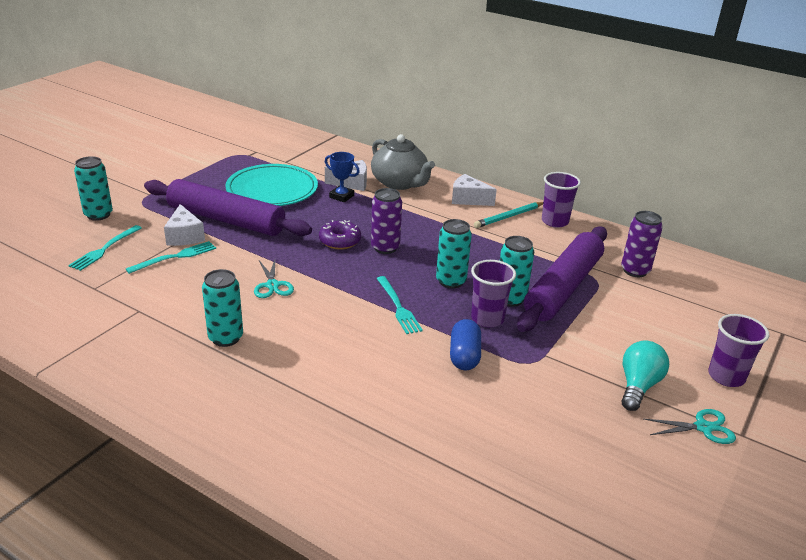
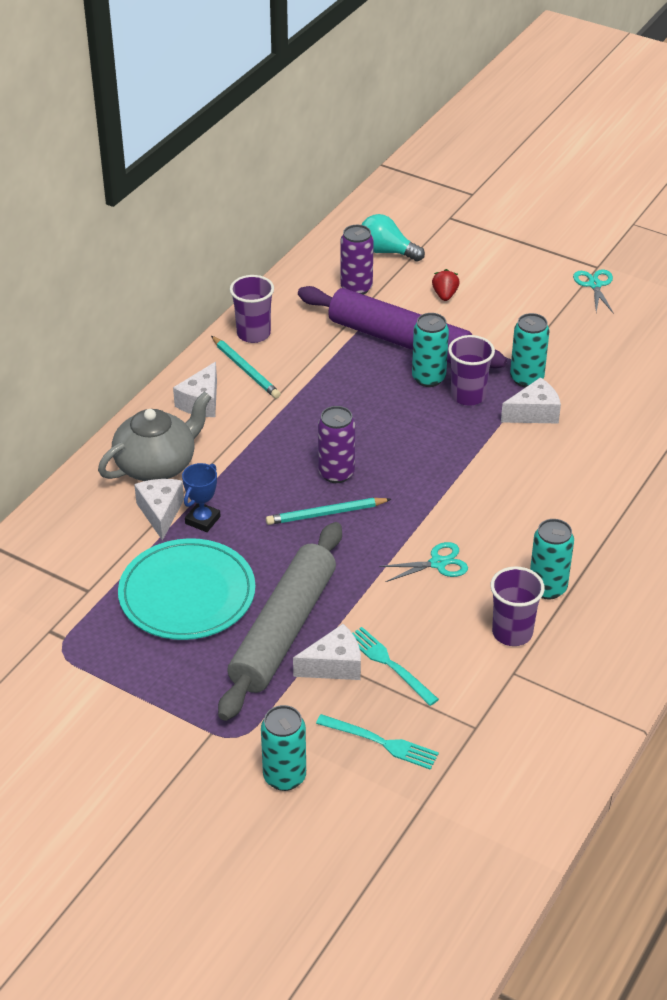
camera: 90 degrees left, 10 degrees up
purple rolling pin [144,179,312,236] -> grey rolling pin [218,522,342,721]
purple donut [319,220,361,250] -> turquoise pencil [266,498,391,525]
turquoise fork [376,276,423,334] -> none
turquoise can [436,219,472,288] -> turquoise can moved to [510,313,549,388]
blue capsule [450,319,481,370] -> white cheese [501,377,561,423]
turquoise light bulb [621,340,669,411] -> turquoise light bulb moved to [362,214,425,261]
purple cup [708,314,769,387] -> purple cup moved to [490,566,545,646]
none -> red strawberry [432,269,460,301]

